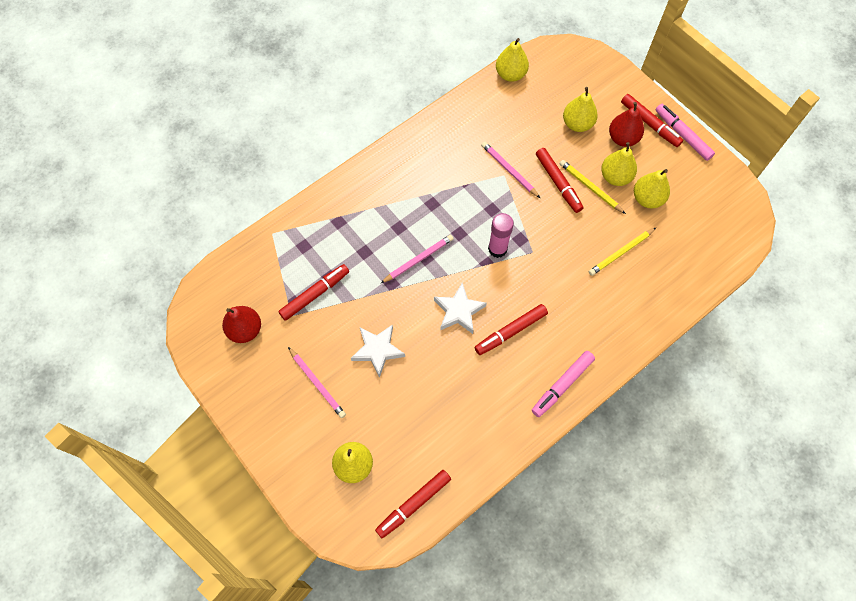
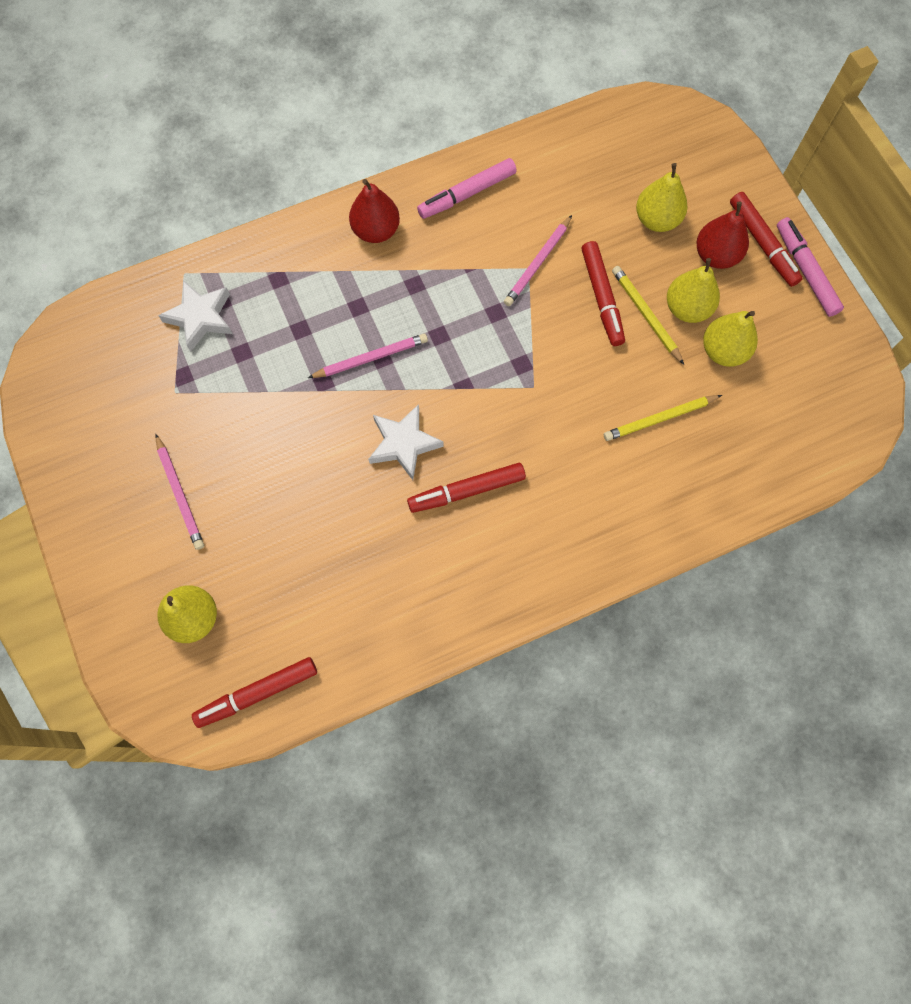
camera: 15 degrees right, 5 degrees up
red pear [222,306,261,343] -> red pear moved to [349,179,400,243]
red marker [278,264,349,321] -> none
white star [351,325,405,378] -> white star moved to [158,280,233,352]
pink pencil [481,142,540,198] -> pink pencil turned 120 degrees counterclockwise [504,215,572,306]
pink glue stick [488,213,514,258] -> none
yellow pear [496,38,529,82] -> none
pink marker [532,351,595,417] -> pink marker moved to [417,158,517,219]

